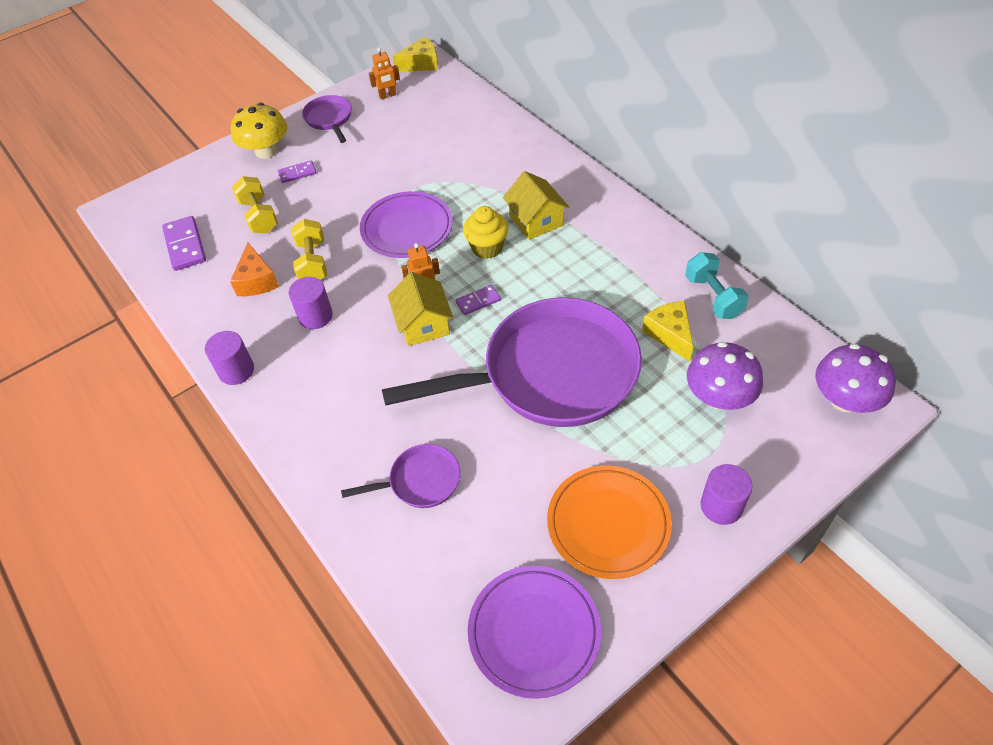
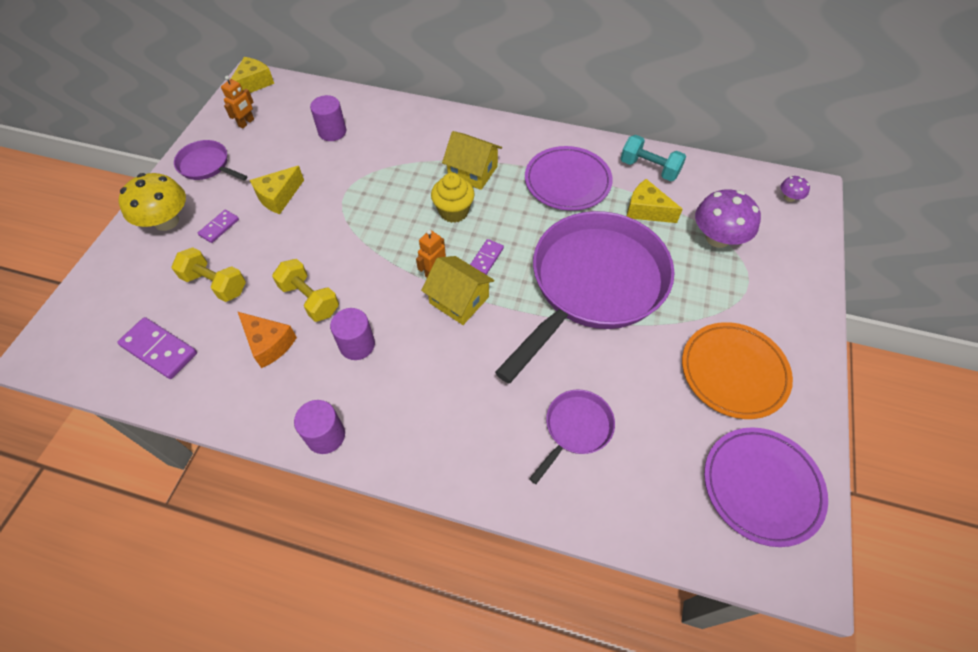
camera: 40 degrees left, 5 degrees up
purple plate [360,191,453,258] -> purple plate moved to [525,146,613,211]
purple cylinder [701,464,752,525] -> purple cylinder moved to [310,95,346,141]
purple mushroom [815,344,896,413] -> purple mushroom [781,176,810,202], size x0.47
none -> yellow cheese [250,166,304,214]

